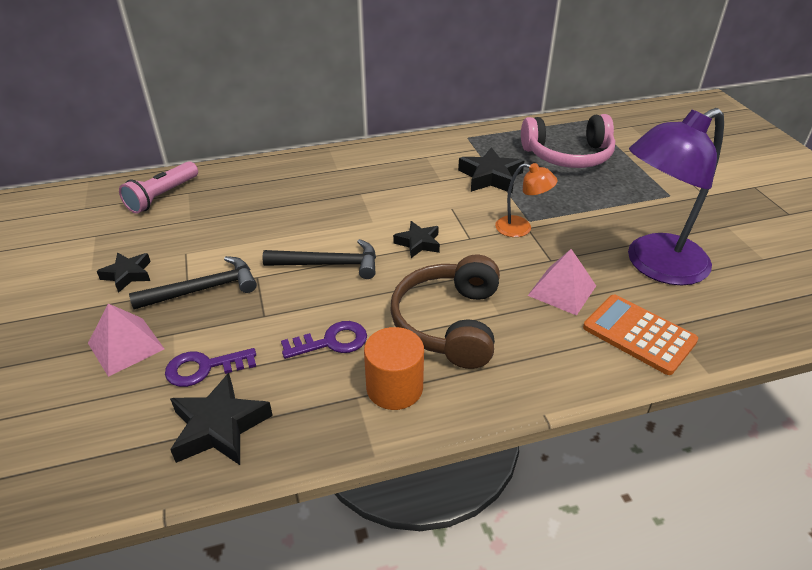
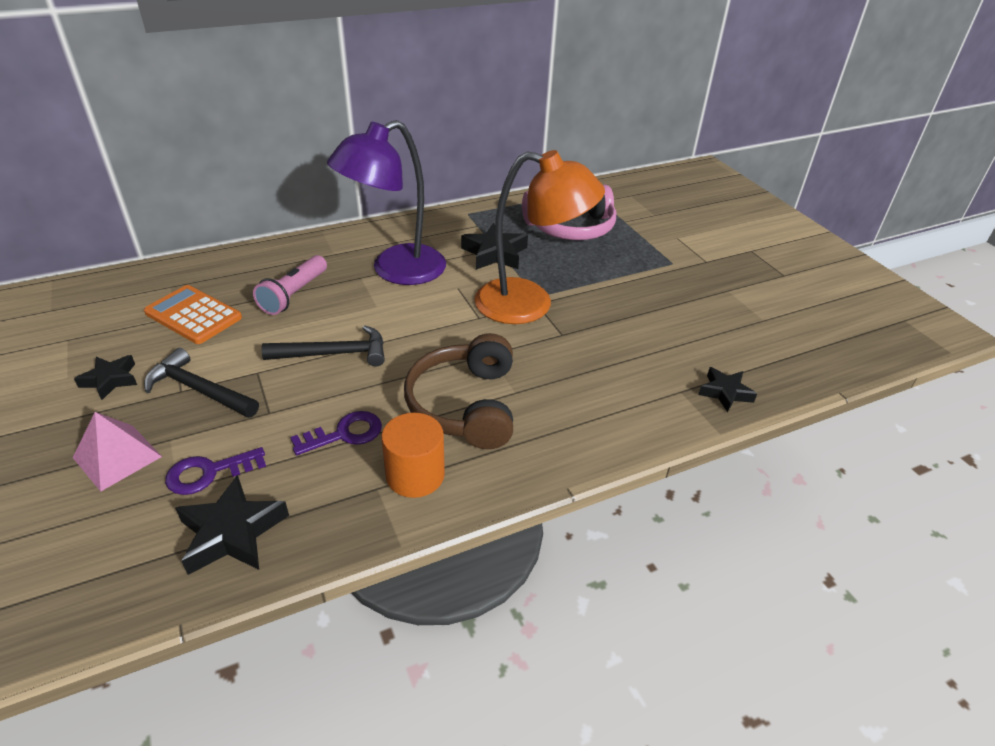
camera: 10 degrees left, 0 degrees up
pink flashlight [119,161,198,214] -> pink flashlight moved to [253,255,327,315]
black hammer [129,256,257,309] -> black hammer turned 120 degrees counterclockwise [144,348,259,418]
black star [393,221,440,258] -> black star moved to [698,367,757,413]
orange lamp [495,163,558,237] -> orange lamp [475,150,605,324], size x2.11
pink pyramid [528,249,596,316] -> none
orange calculator [583,295,698,375] -> orange calculator moved to [144,285,242,344]
purple lamp [628,108,724,285] -> purple lamp moved to [327,120,446,285]

